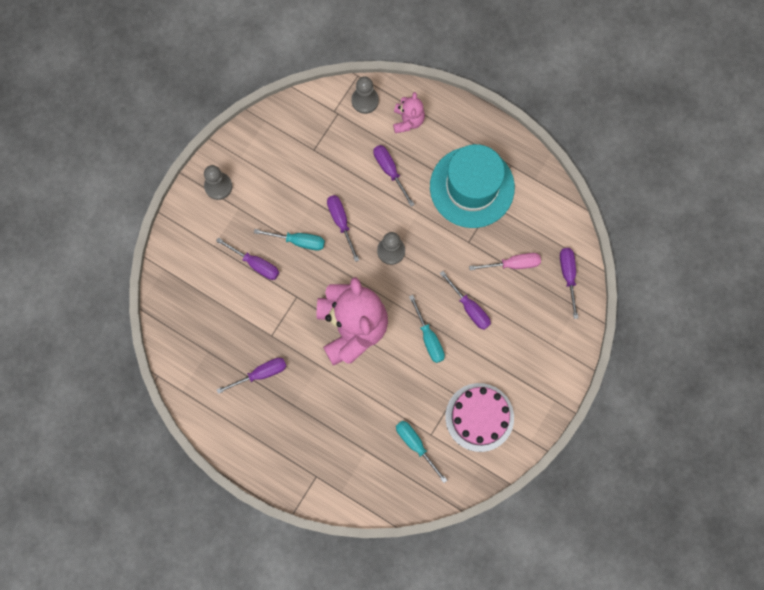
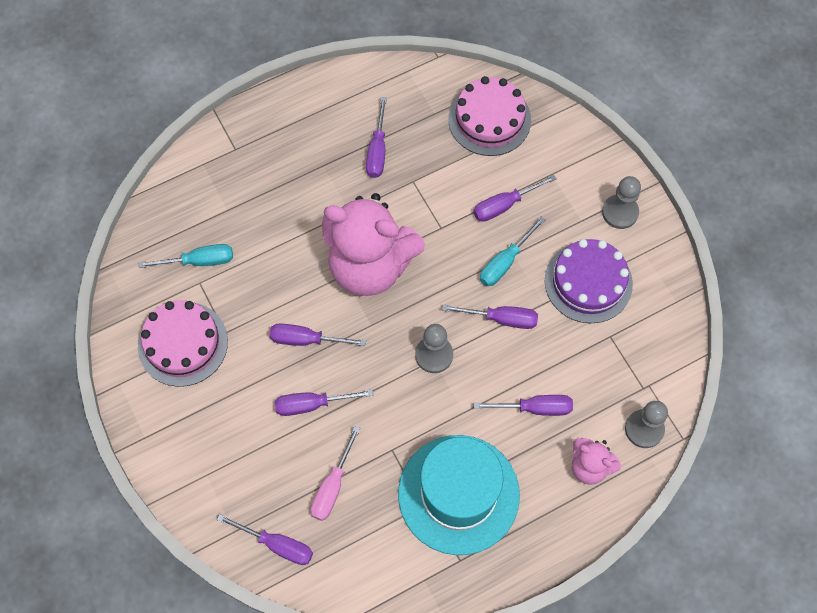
camera: 120 degrees right, 10 degrees down
turquoise screwdriver [409,295,445,363] -> purple screwdriver [269,324,366,346]
none -> pink cake [448,76,531,156]
none -> purple cake [545,239,633,323]

